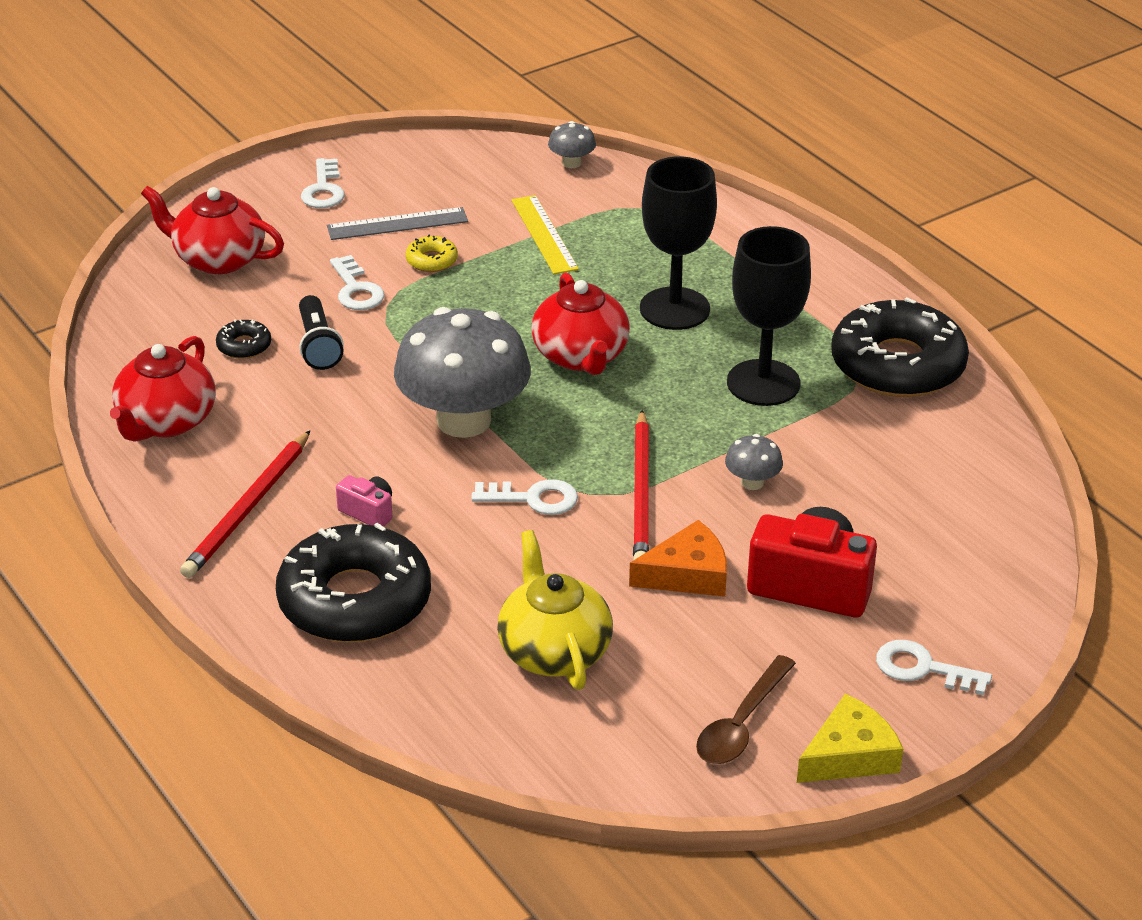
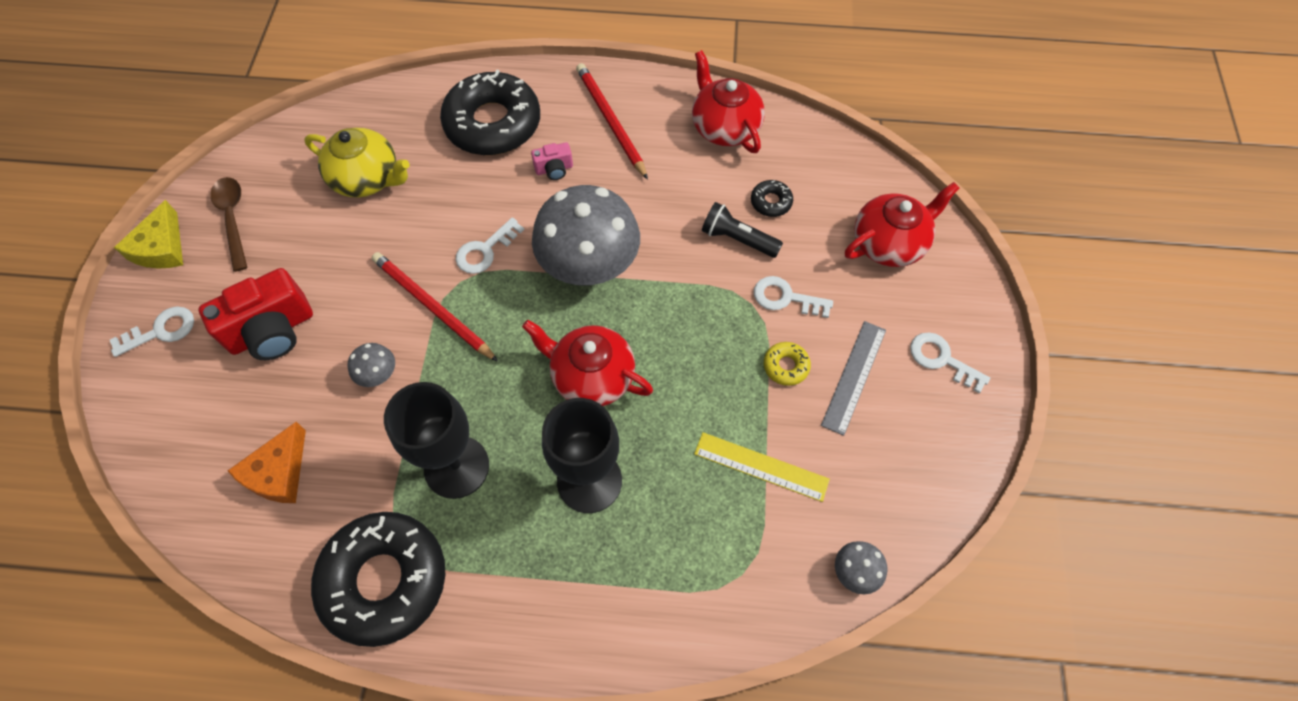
camera: 130 degrees right, 25 degrees up
orange cheese [629,520,727,597] -> orange cheese moved to [228,422,306,503]

